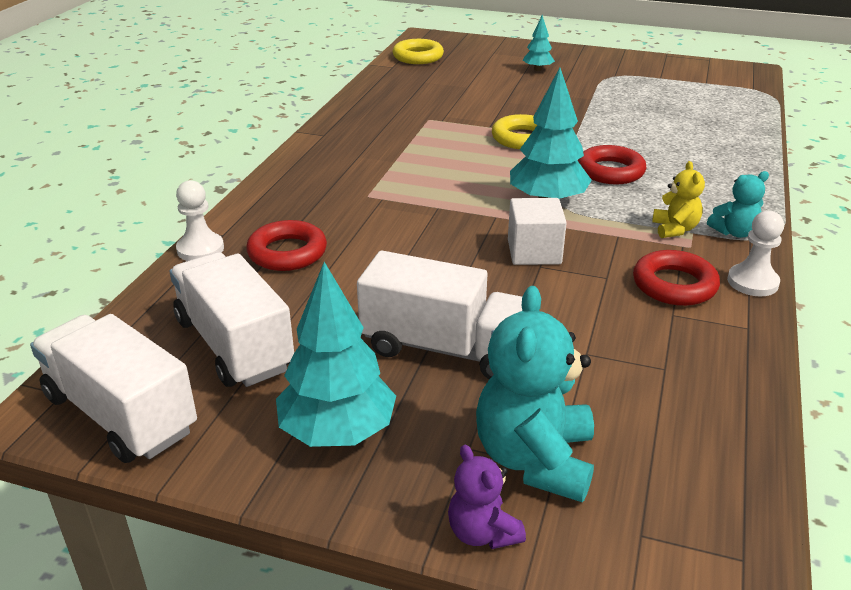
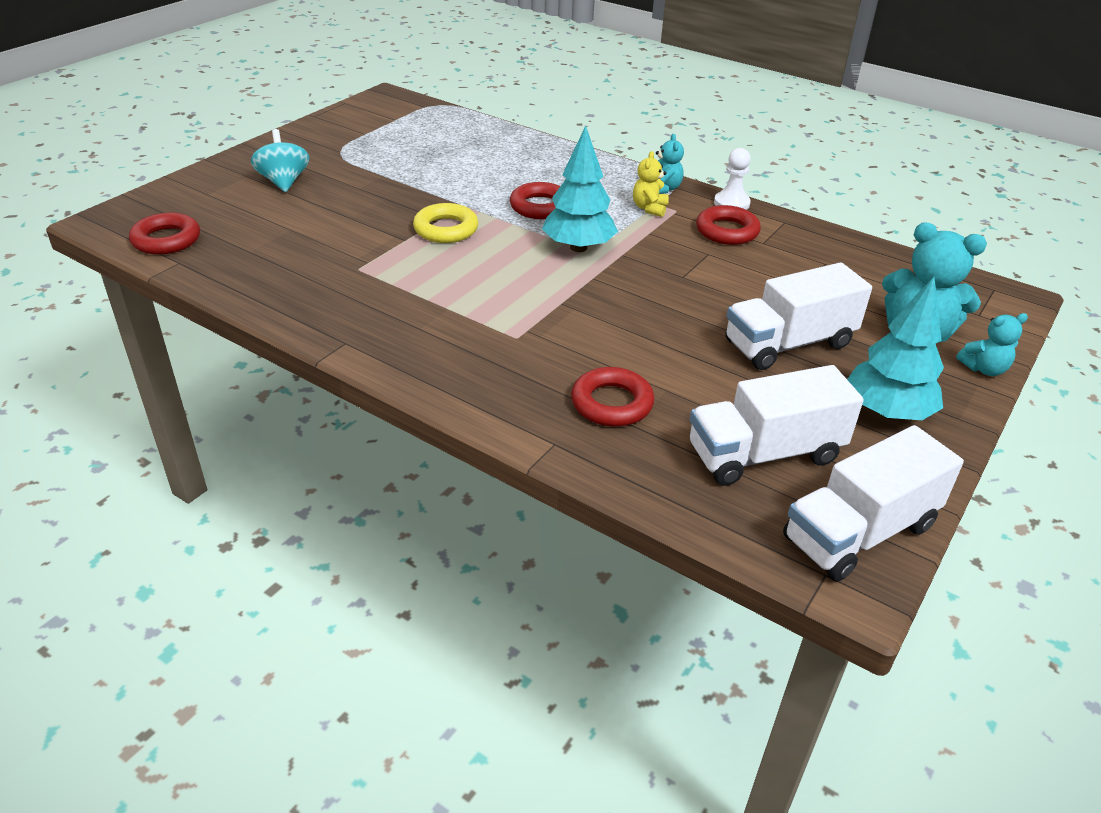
camera: 75 degrees left, 5 degrees up
white pawn [176,180,224,261] -> none
white truck [357,251,522,379] -> white truck turned 150 degrees counterclockwise [726,262,872,370]
yellow ring [393,39,444,64] -> red ring [129,213,200,255]
purple teddy bear [448,445,526,549] -> turquoise teddy bear [956,313,1028,376]
white cube [508,198,567,265] -> none
turquoise tree [522,15,555,71] -> turquoise spinning top [251,129,309,192]
yellow teddy bear [652,161,705,238] -> yellow teddy bear turned 90 degrees counterclockwise [633,151,669,217]

